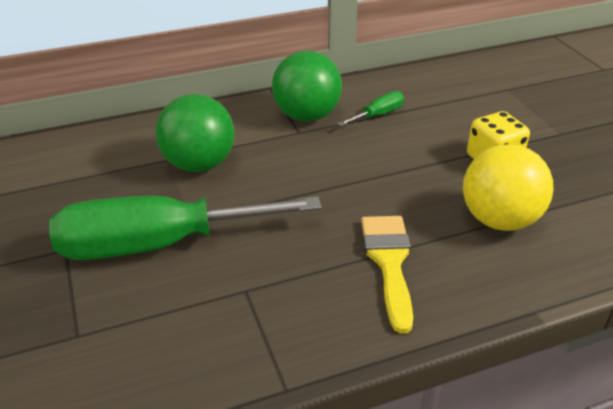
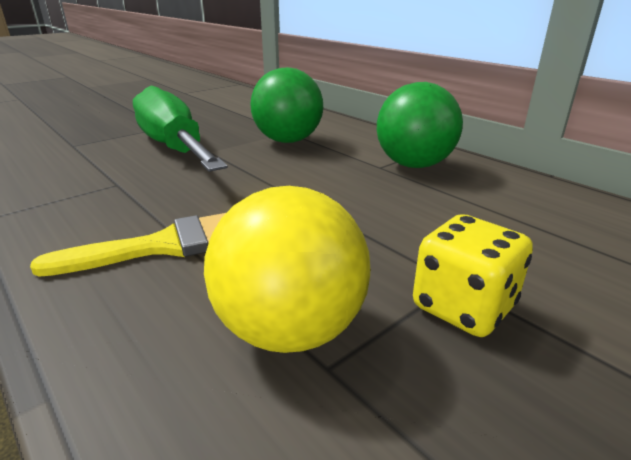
camera: 70 degrees right, 10 degrees down
green screwdriver [338,91,404,126] -> none

